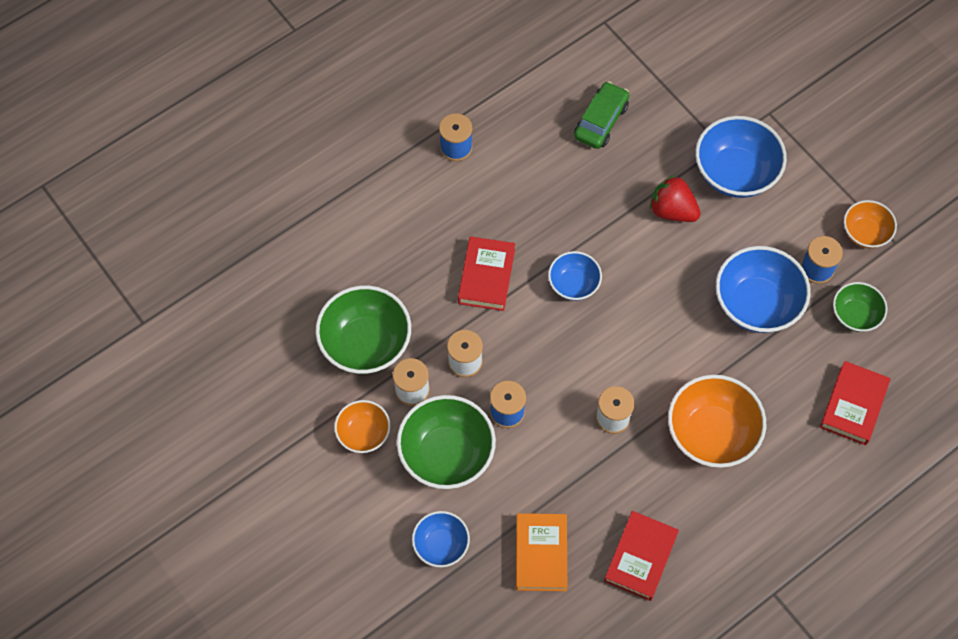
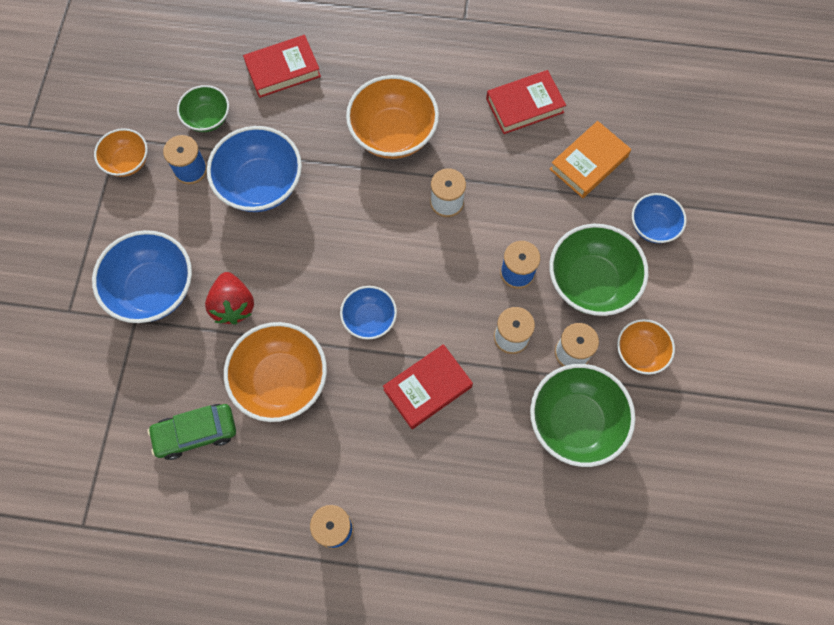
camera: 135 degrees left, 5 degrees up
none -> orange bowl [224,322,327,422]

